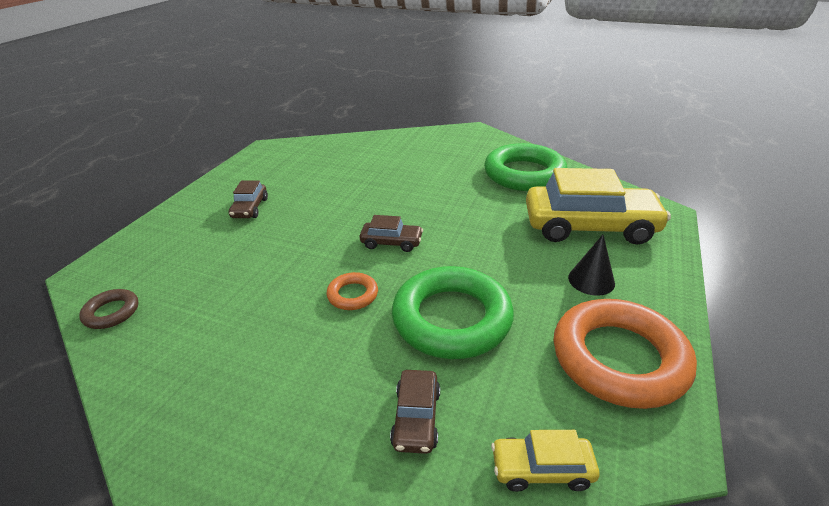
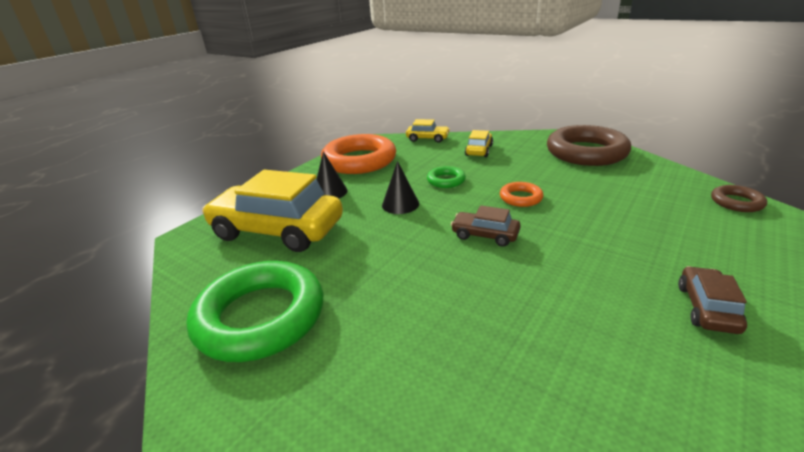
camera: 165 degrees left, 5 degrees down
brown car [390,370,440,454] -> yellow car [465,130,493,157]
green ring [392,266,514,359] -> green ring [427,166,466,188], size x0.46
none -> black cone [382,161,419,214]
none -> brown ring [547,125,631,166]

